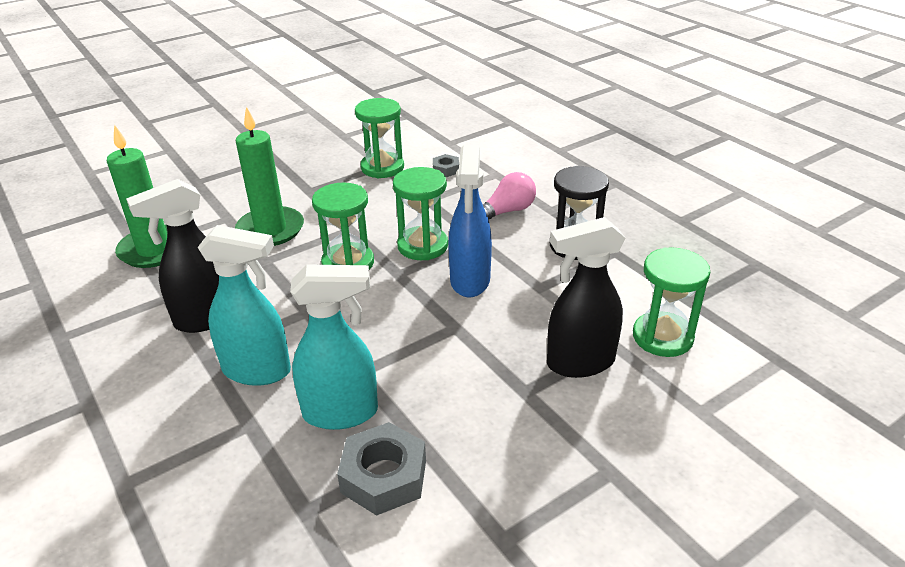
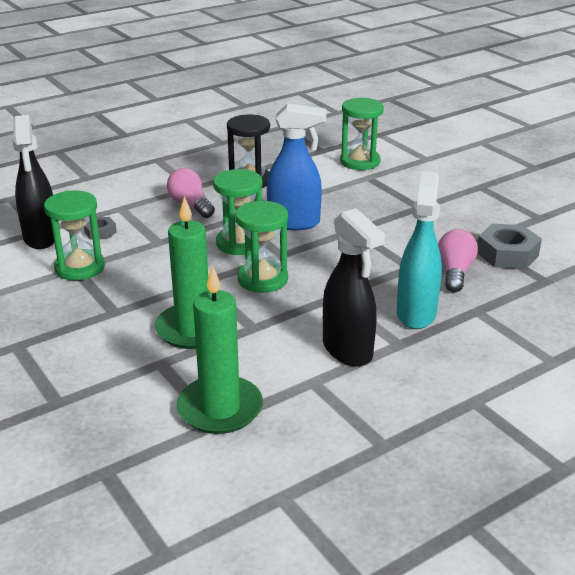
camera: 90 degrees left, 5 degrees down
turquoise spray bottle [290,264,378,430] -> pink light bulb [438,229,478,292]
black spray bottle [547,217,625,378] -> black spray bottle moved to [13,115,54,249]

